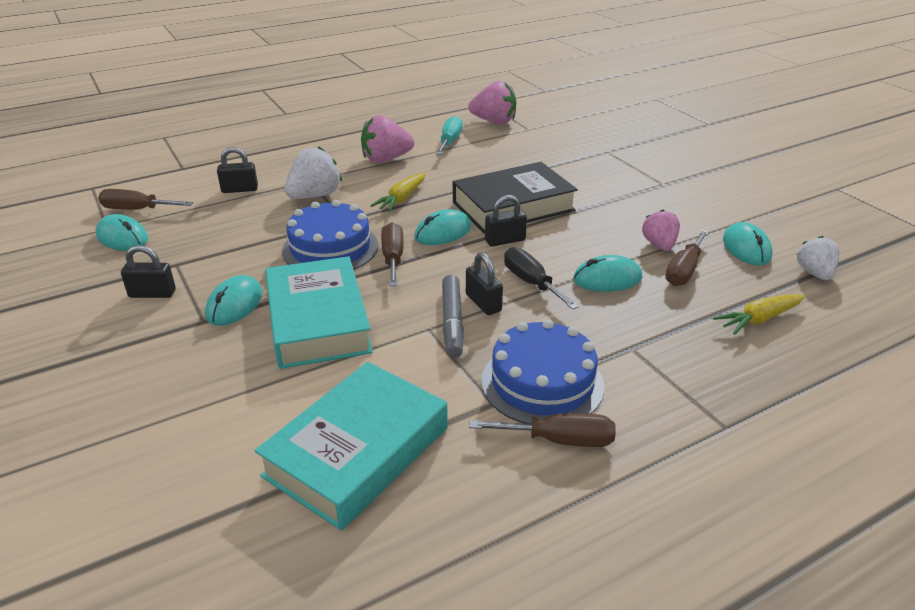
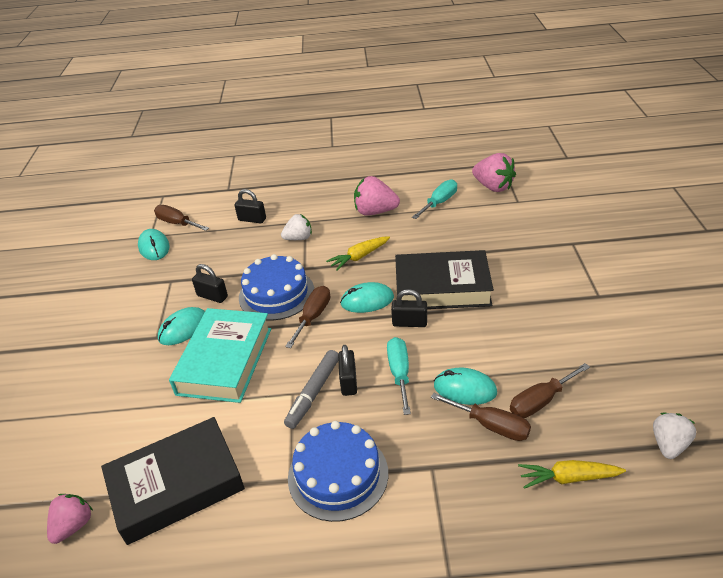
camera: 30 degrees right, 5 degrees up
black padlock [121,245,176,298] -> black padlock moved to [192,264,228,303]
turquoise book [255,362,448,531] -> black book [101,417,245,545]
white strawberry [284,146,342,199] -> white strawberry [281,214,312,240], size x0.66
brown screwdriver [469,413,616,447] -> brown screwdriver moved to [431,393,531,441]
black screwdriver [504,247,579,310] -> turquoise screwdriver [387,337,411,415]
pink strawberry [642,210,680,251] -> pink strawberry moved to [47,494,93,544]
turquoise mouse [723,222,772,266] -> none

